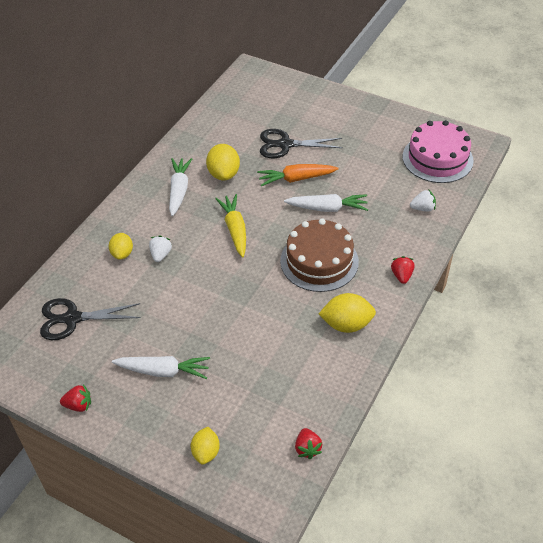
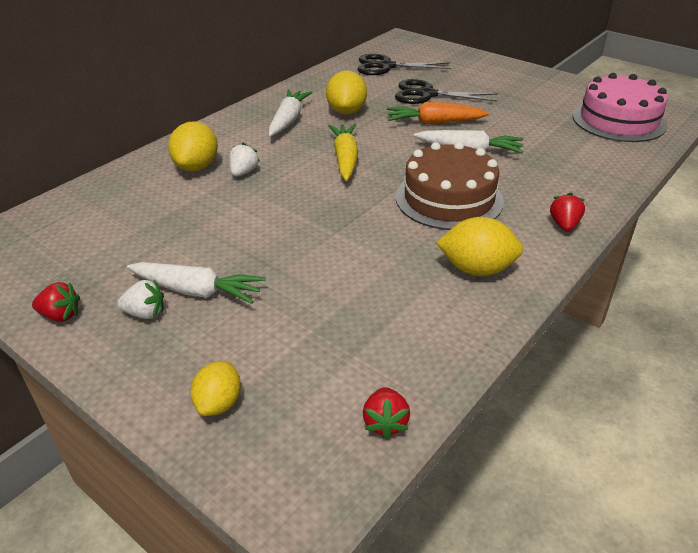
camera: 10 degrees right, 10 degrees down
black scissors [40,298,141,340] -> black scissors moved to [357,54,451,75]
yellow lemon [109,233,133,260] -> yellow lemon [168,121,218,171], size x1.53
white strawberry [410,189,436,212] -> white strawberry moved to [117,279,164,319]

